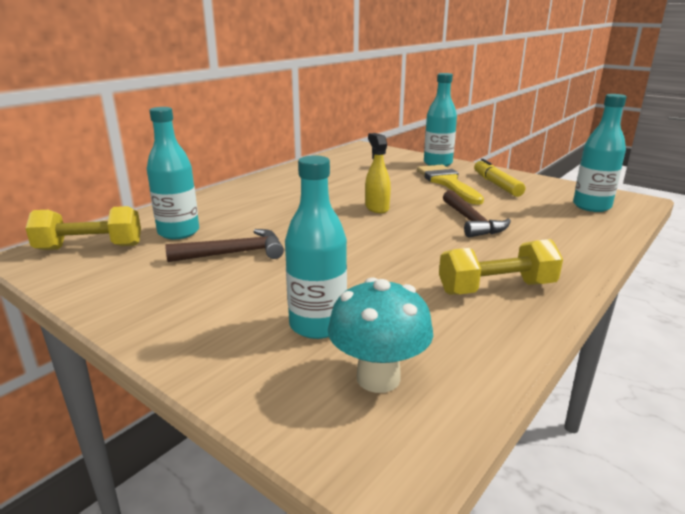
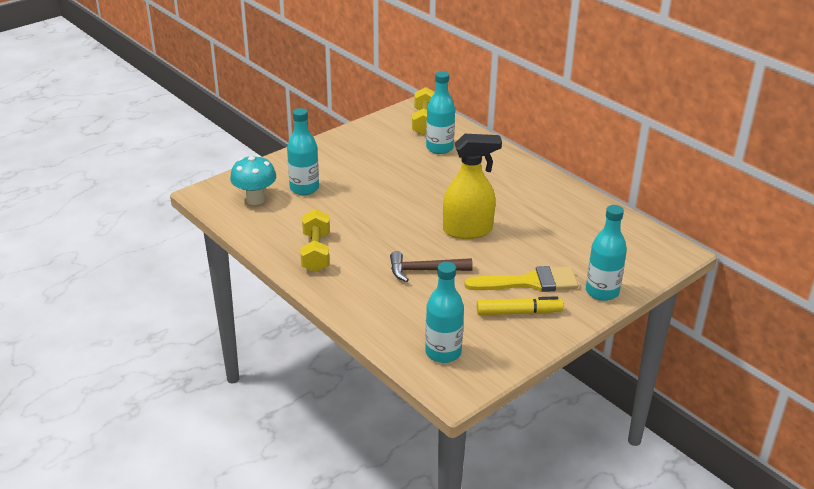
camera: 100 degrees right, 10 degrees up
brown hammer [165,229,284,262] -> none
yellow spray bottle [365,133,391,213] -> yellow spray bottle [443,134,502,239], size x1.73

